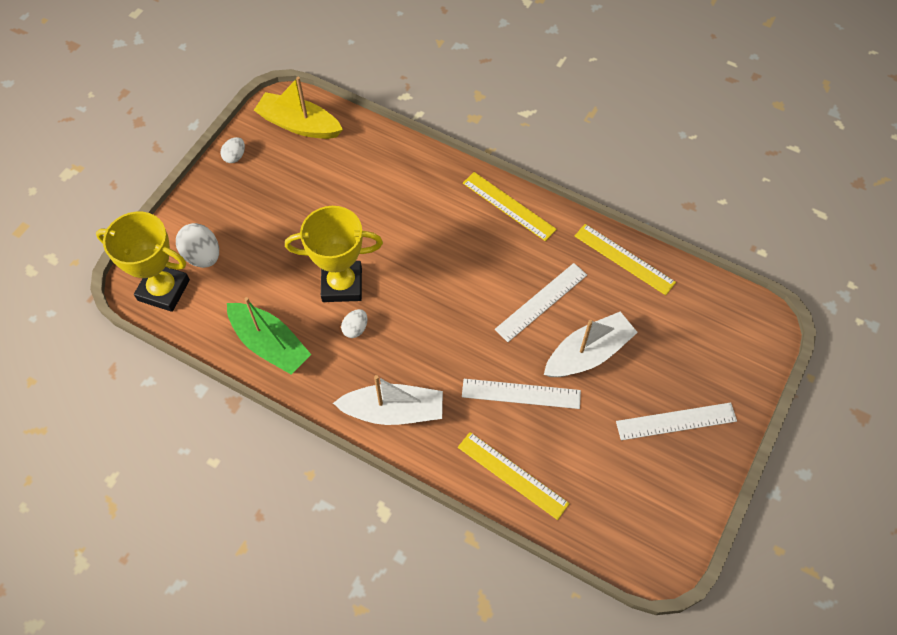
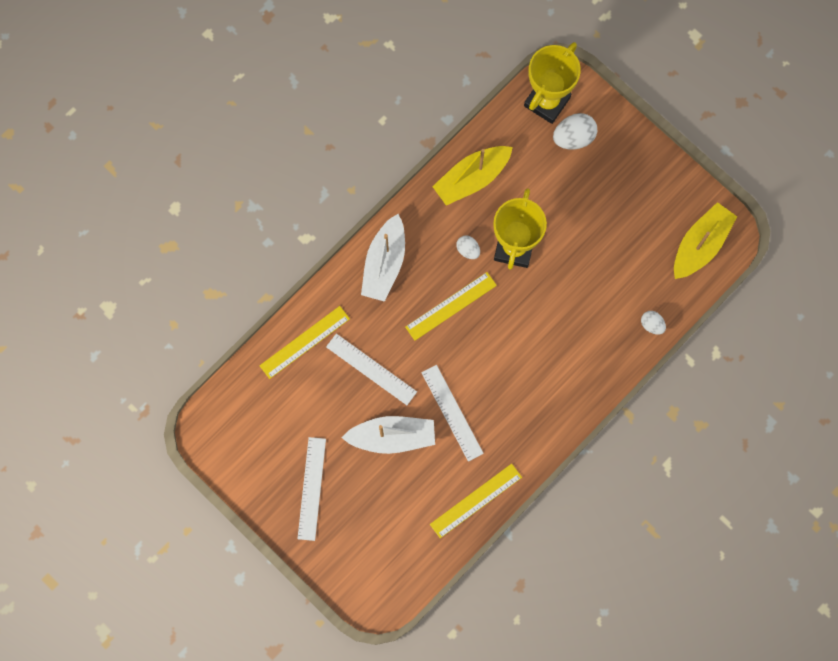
camera: 105 degrees right, 15 degrees up
white egg [220,137,245,163] -> white egg moved to [641,311,666,335]
green boat [227,297,312,374] -> yellow boat [432,146,513,206]
white ruler [462,379,581,409] -> white ruler turned 75 degrees counterclockwise [326,334,417,405]
yellow ruler [463,172,557,241] -> yellow ruler moved to [405,272,497,341]
white boat [544,312,638,377] -> white boat turned 75 degrees counterclockwise [341,416,435,454]

